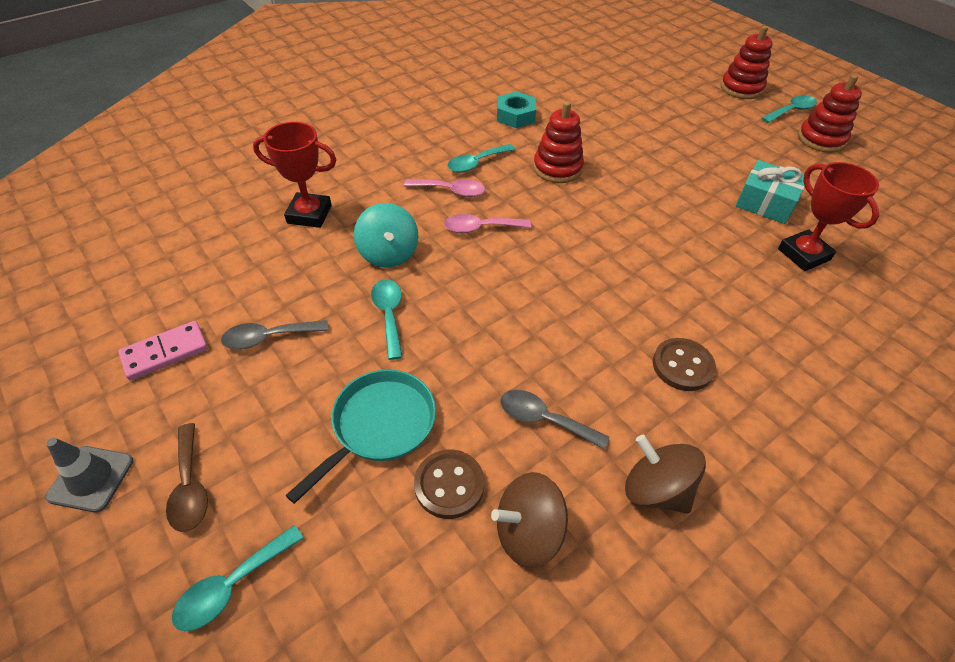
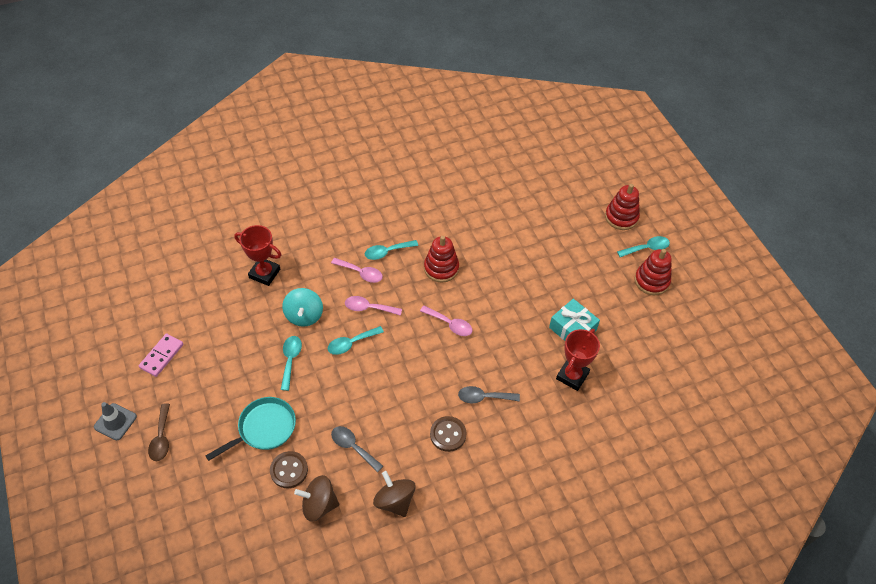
camera: 15 degrees right, 5 degrees up
pink domino [118,321,208,381] -> pink domino turned 45 degrees counterclockwise [139,333,184,377]
turquoise spoon [172,525,304,631] -> turquoise spoon moved to [328,326,384,355]
grey spoon [221,320,328,349] -> grey spoon moved to [458,386,520,404]
turquoise nut [497,91,536,128] -> none
red trophy [778,162,879,271] -> red trophy turned 45 degrees clockwise [556,329,600,391]
none -> pink spoon [420,306,473,336]

